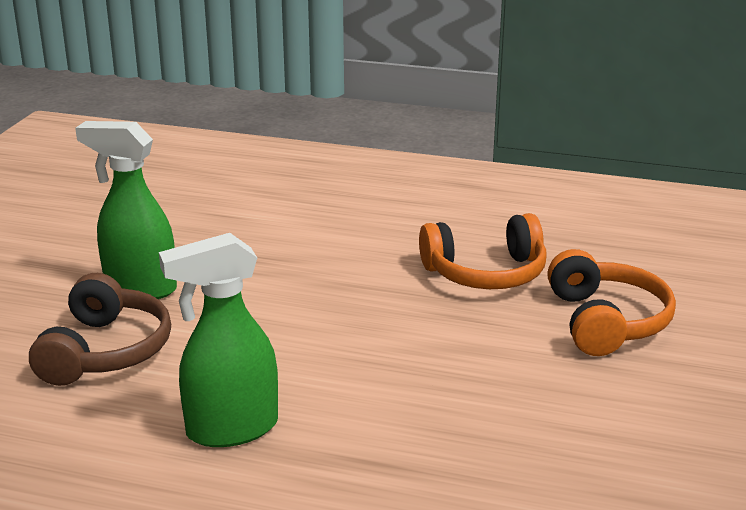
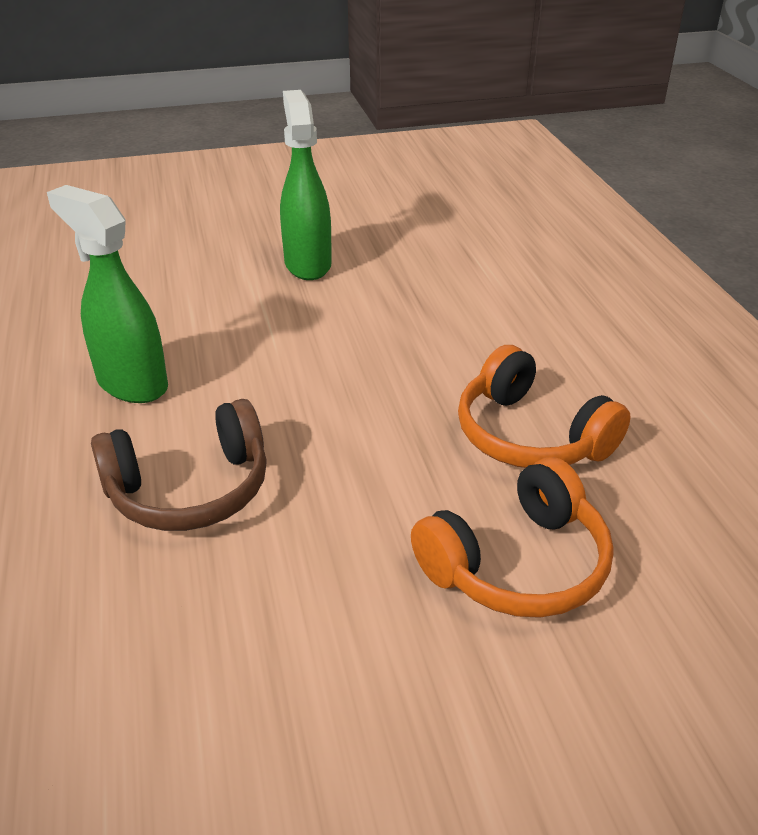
camera: 60 degrees right, 10 degrees up
brown headphones [29,273,171,386] -> brown headphones moved to [91,399,267,531]

